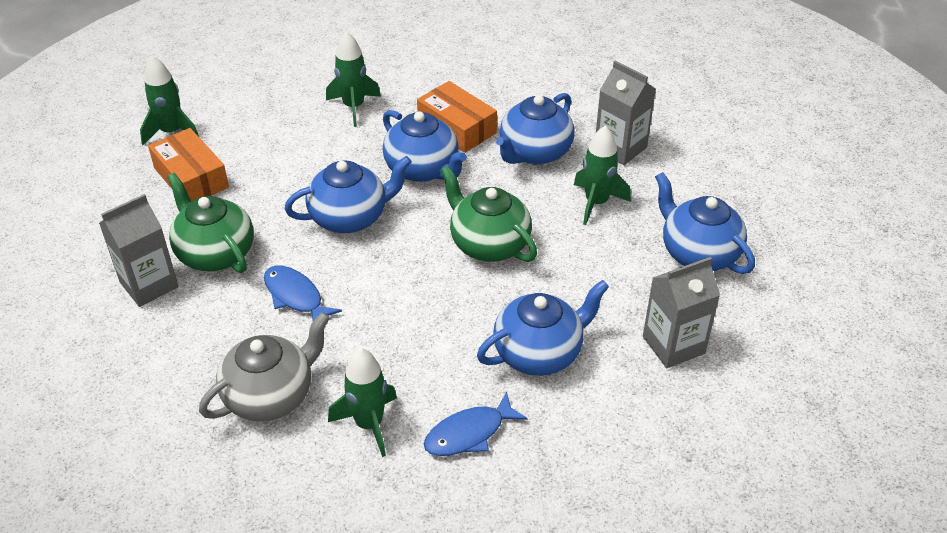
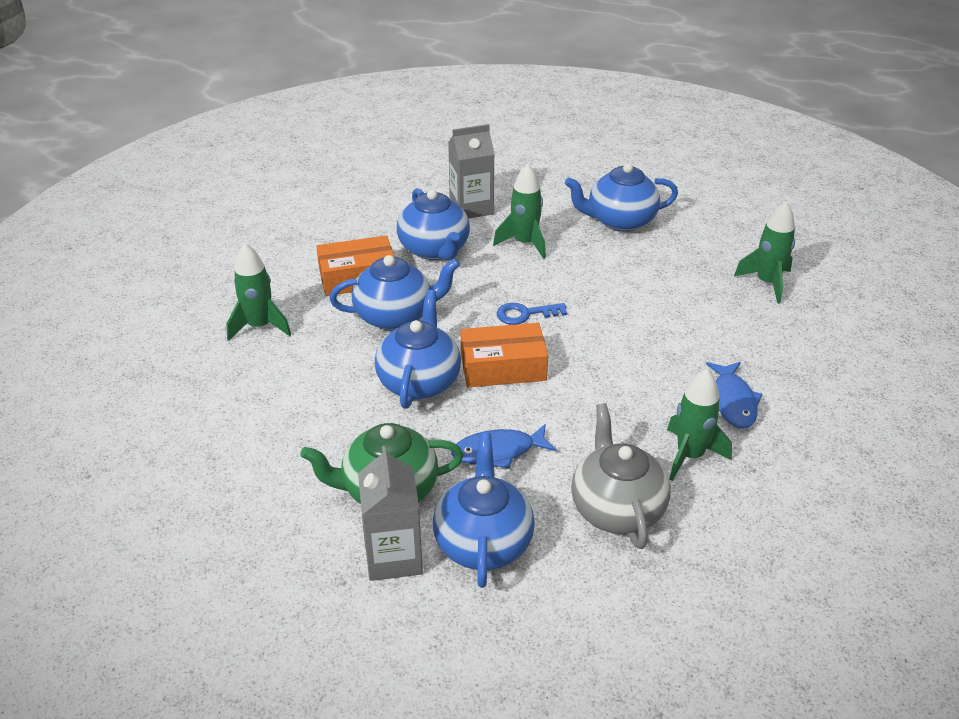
camera: 60 degrees left, 5 degrees down
green rocket [140,56,199,145] -> green rocket moved to [734,201,795,304]
orange box [148,128,229,202] -> orange box moved to [461,323,548,387]
green teapot [440,166,537,262] -> blue key [497,303,567,325]
blue teapot [477,280,609,376] -> blue teapot moved to [433,433,535,588]
grey carton [643,257,720,368] -> none

